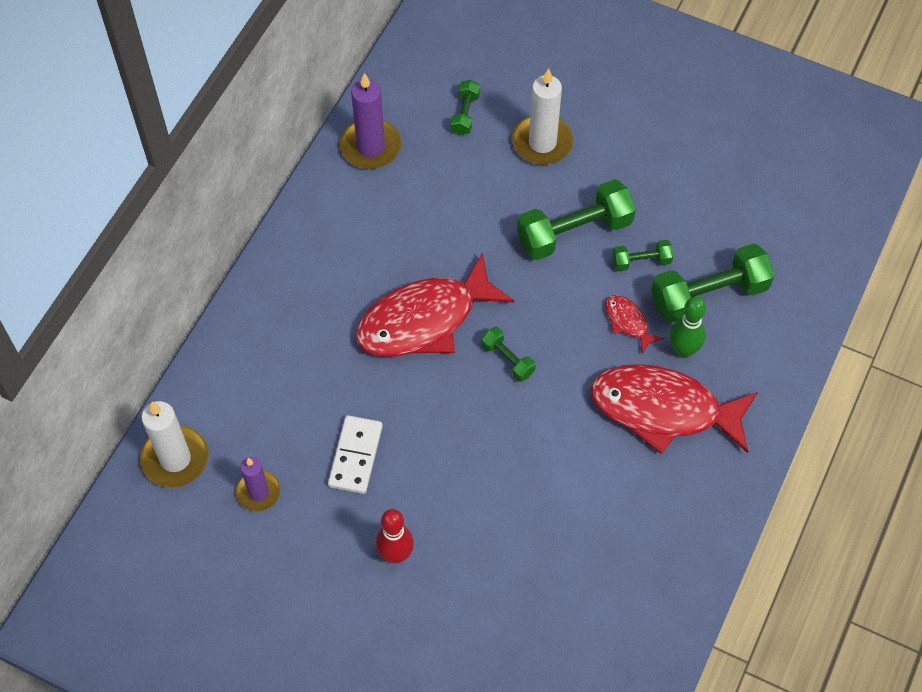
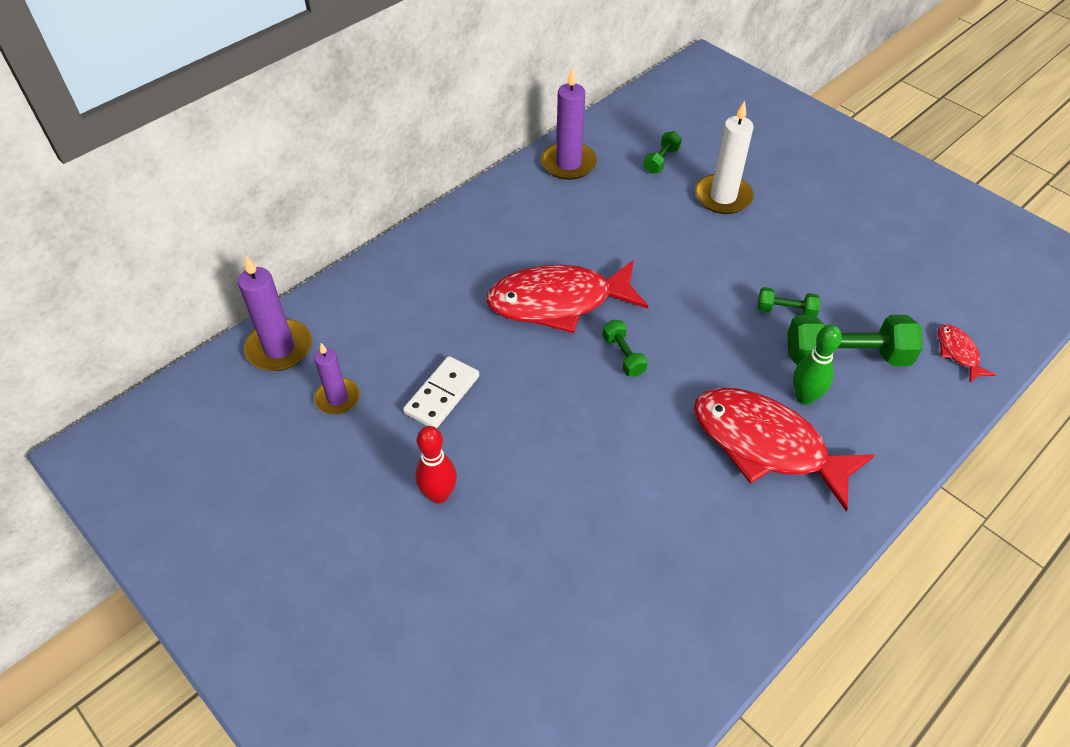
camera: 20 degrees right, 10 degrees down
white candle [140,401,209,488] -> purple candle [238,256,312,371]
green dumbbell [517,179,636,260] -> none
red fish [605,295,664,354] -> red fish moved to [938,324,996,383]

